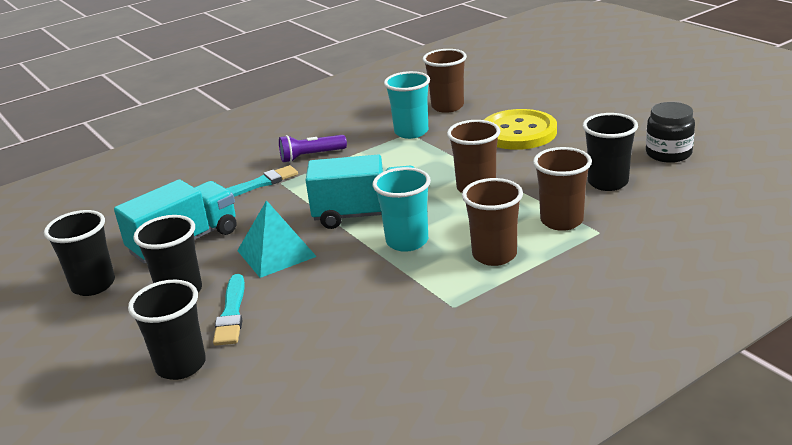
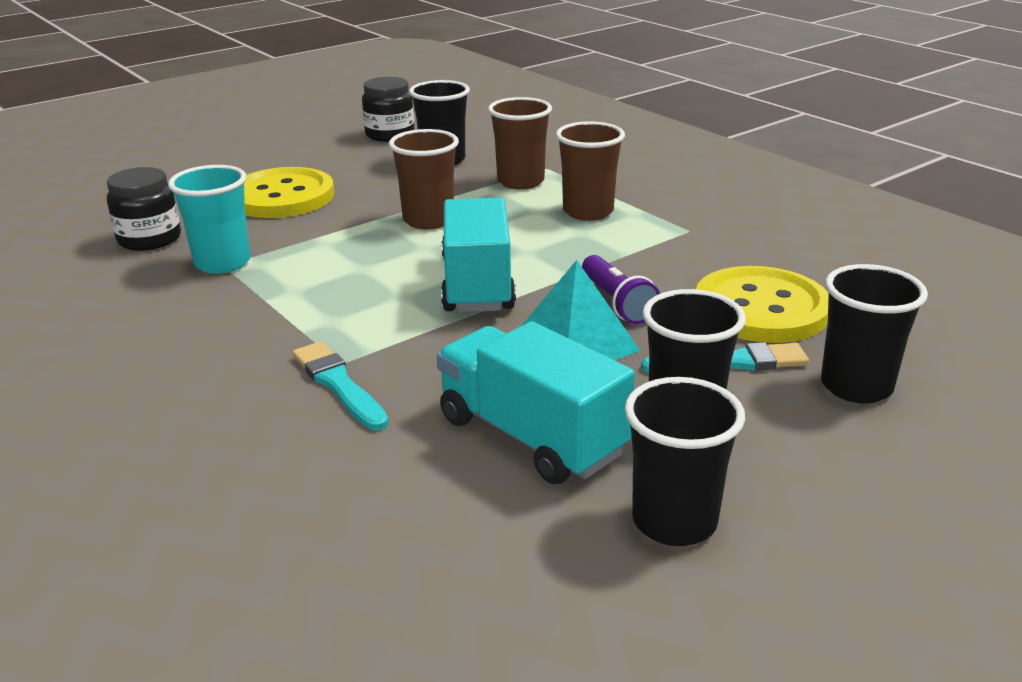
camera: 95 degrees left, 0 degrees up
purple flashlight [279,135,347,163] -> purple flashlight moved to [582,255,660,324]
turquoise cup [373,167,431,252] -> none
brown cup [423,49,467,113] -> black jar [107,167,181,251]
none -> yellow button [696,266,829,343]

